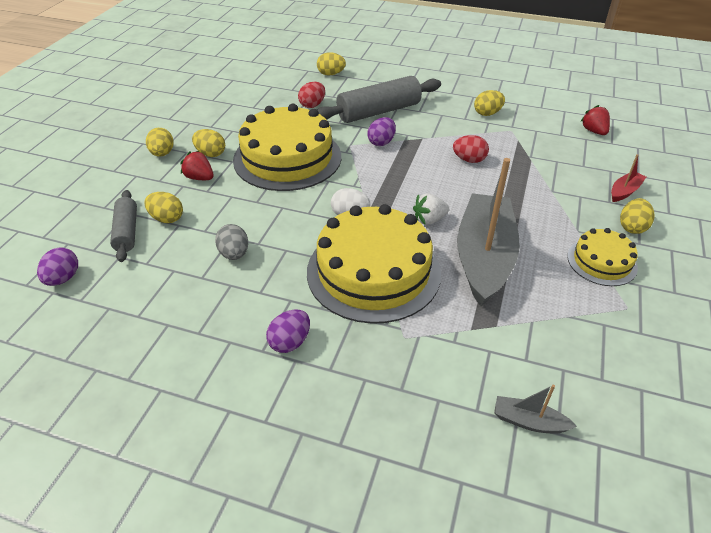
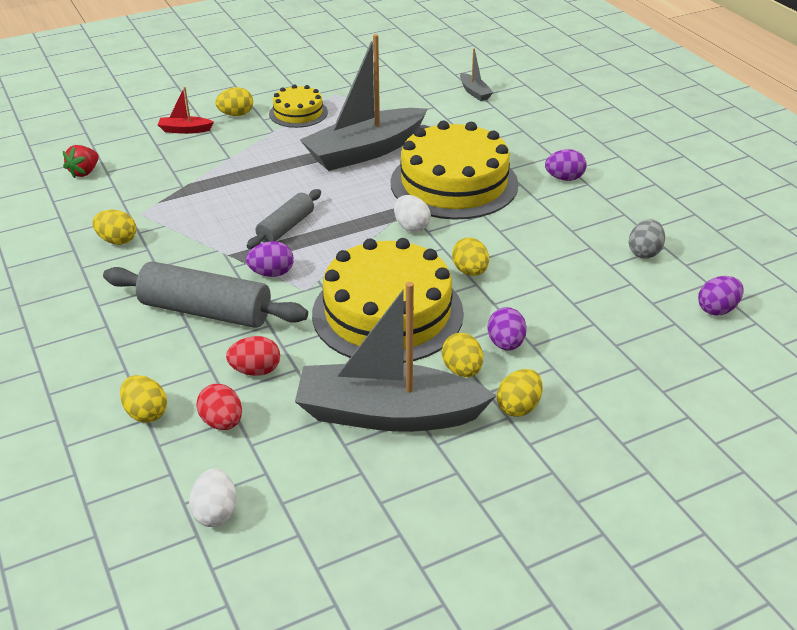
camera: 135 degrees left, 5 degrees down
grey rolling pin [110,190,137,262] -> grey rolling pin moved to [247,189,321,249]
yellow egg [144,192,183,223] -> yellow egg moved to [452,238,489,276]
red strawberry [181,151,214,180] -> purple egg [488,307,527,351]
grey egg [215,224,248,260] -> grey egg moved to [629,219,665,259]
white strawberry [413,193,449,225] -> none
red egg [453,135,489,163] -> red egg moved to [196,384,242,430]
none -> white egg [189,469,237,527]
none -> grey boat [295,282,497,432]

